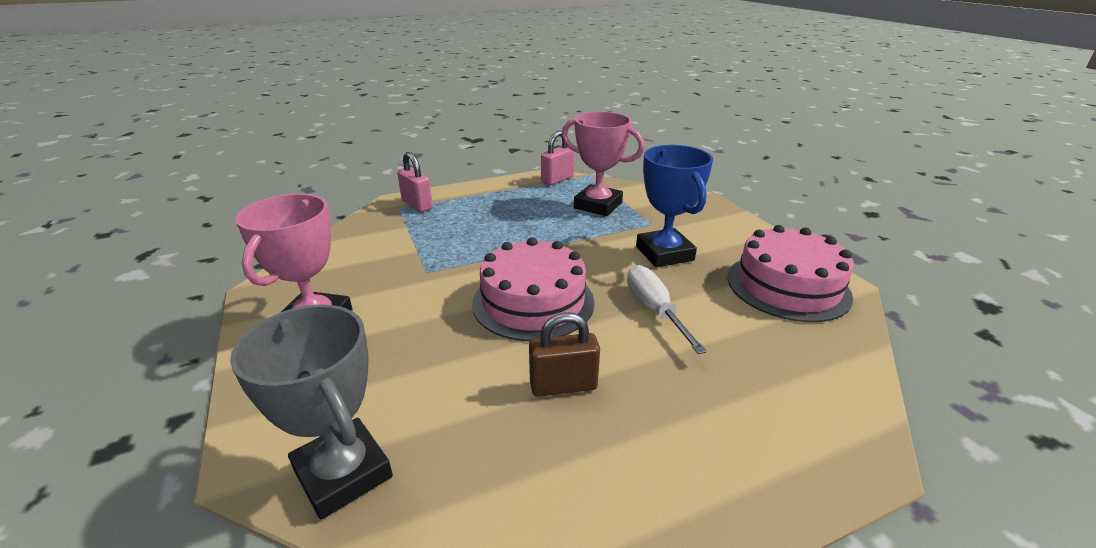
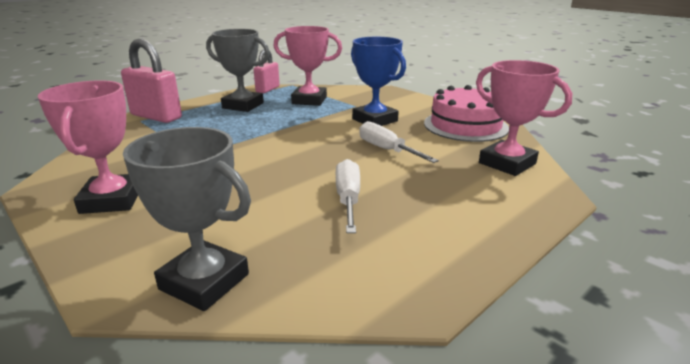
camera: 20 degrees left, 5 degrees down
pink padlock [397,152,433,212] -> pink padlock [121,38,182,123], size x1.59
pink cake [472,237,594,341] -> none
brown padlock [529,312,600,397] -> white screwdriver [336,159,360,233]
none -> grey trophy [206,29,270,112]
none -> pink trophy [476,60,573,176]

